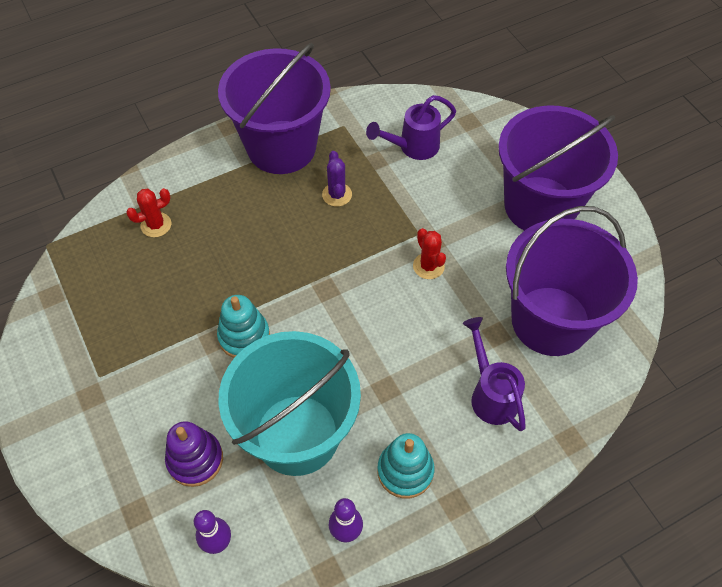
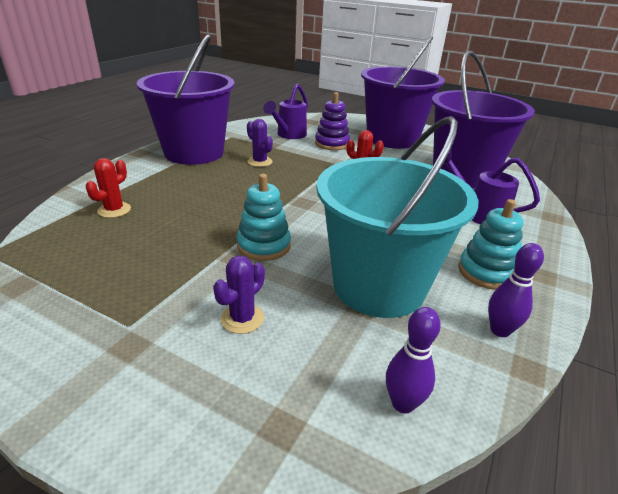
camera: 35 degrees left, 25 degrees down
purple stacking toy [165,421,223,487] -> purple stacking toy moved to [315,92,350,150]
none -> purple cactus [213,255,265,334]

